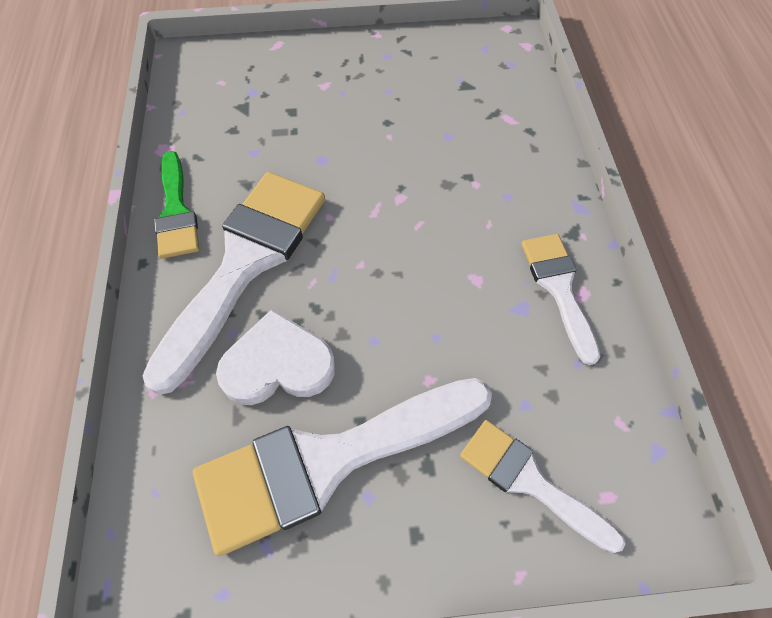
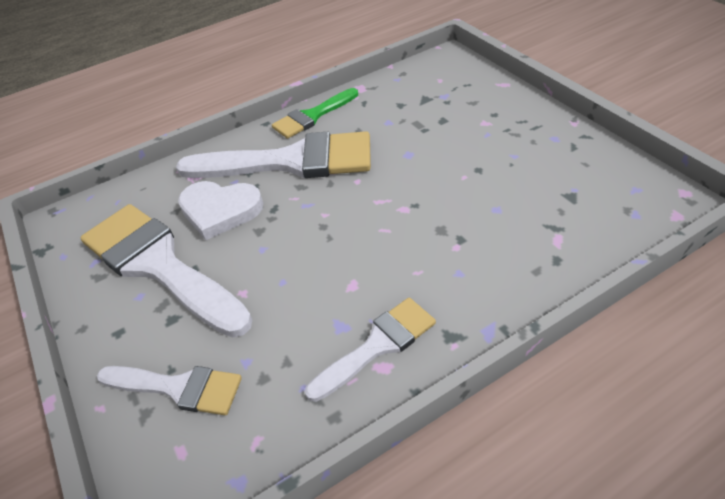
camera: 70 degrees right, 15 degrees down
white heart [216,309,335,405] -> white heart turned 135 degrees clockwise [178,181,263,240]
white brush [460,420,626,553] -> white brush turned 90 degrees clockwise [97,366,242,415]

